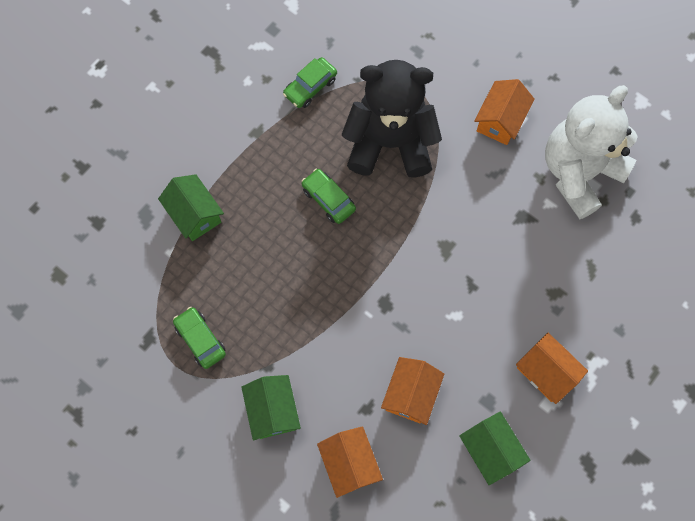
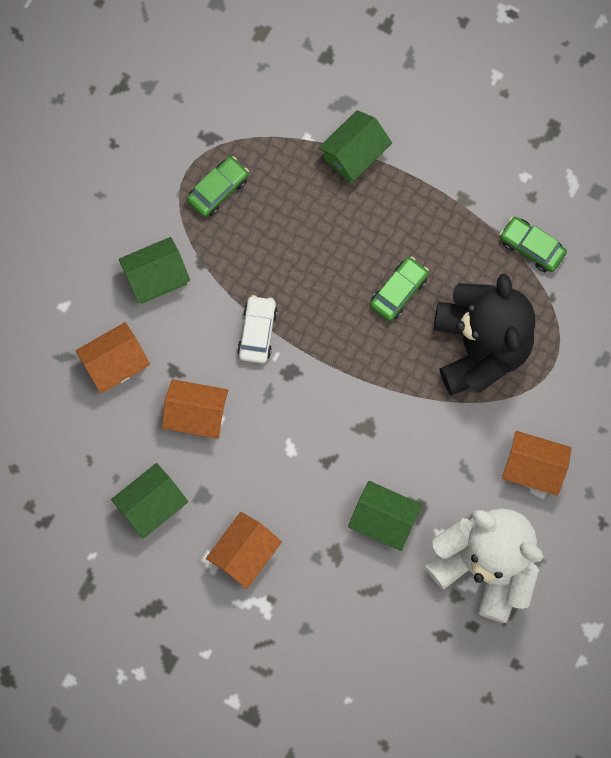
camera: 80 degrees right, 5 degrees up
none -> white car [237,295,278,363]
none -> green house [348,481,422,551]

